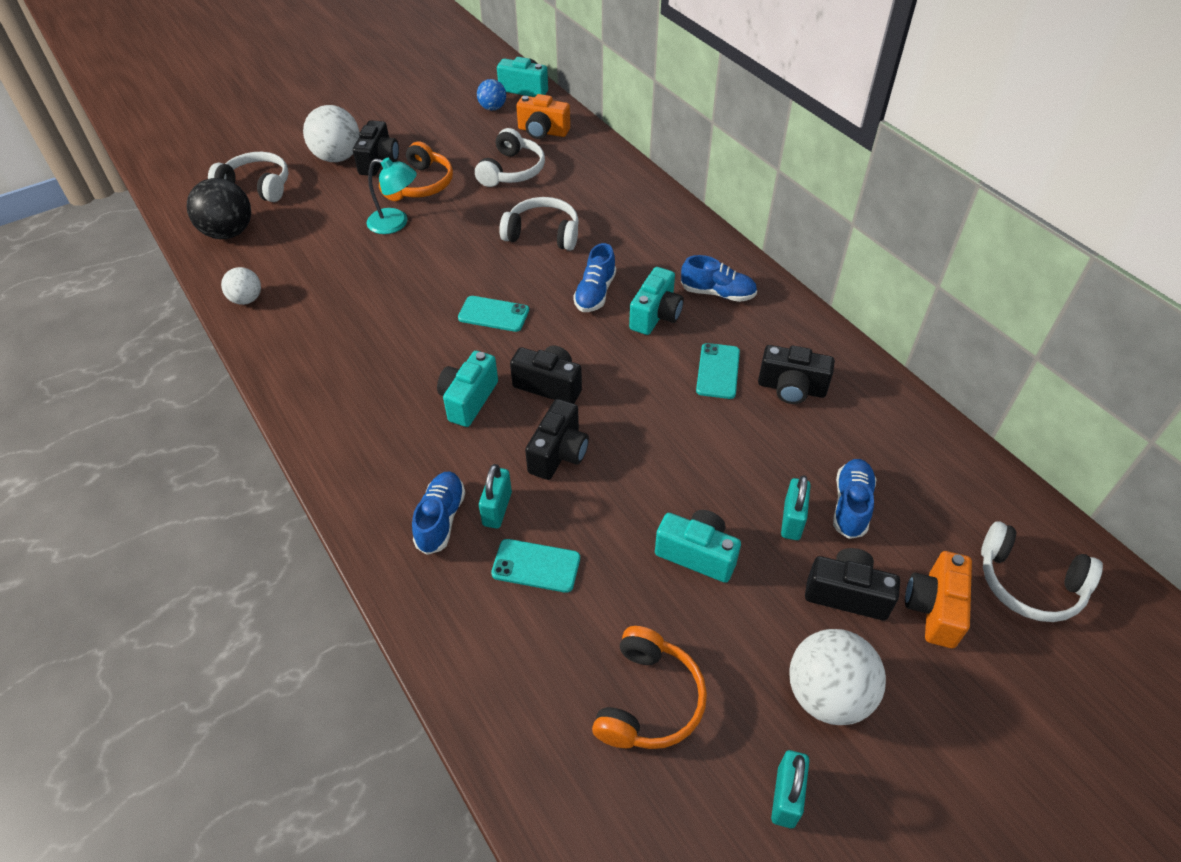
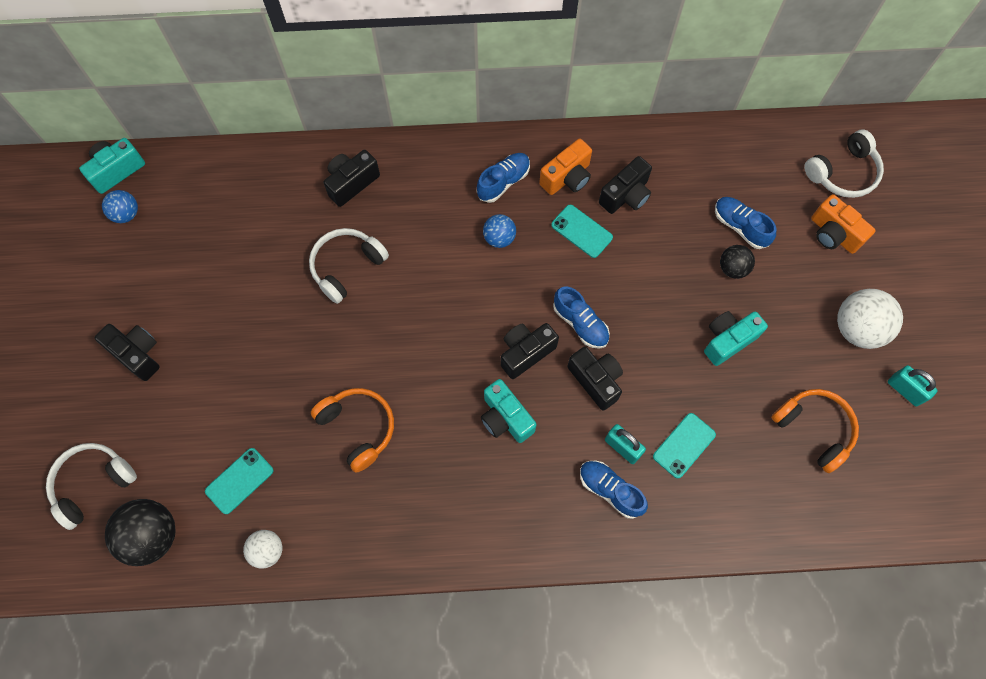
camera: 60 degrees left, 20 degrees up
white ball [303,105,360,162] -> none
turquoise lamp [367,158,417,234] -> none
orange headphones [379,141,453,201] -> orange headphones moved to [311,388,394,473]
turquoise phone [458,296,529,332] -> turquoise phone moved to [205,448,273,514]
white headphones [475,128,545,187] -> none
orange camera [516,94,570,139] -> orange camera moved to [539,139,592,195]
blue shoe [573,243,616,312] -> blue shoe moved to [553,286,610,349]
turquoise camera [629,267,684,335] -> blue ball [483,214,516,248]
turquoise padlock [781,475,811,540] -> black ball [720,245,755,279]
black camera [805,548,900,620] -> black camera moved to [324,150,380,207]

